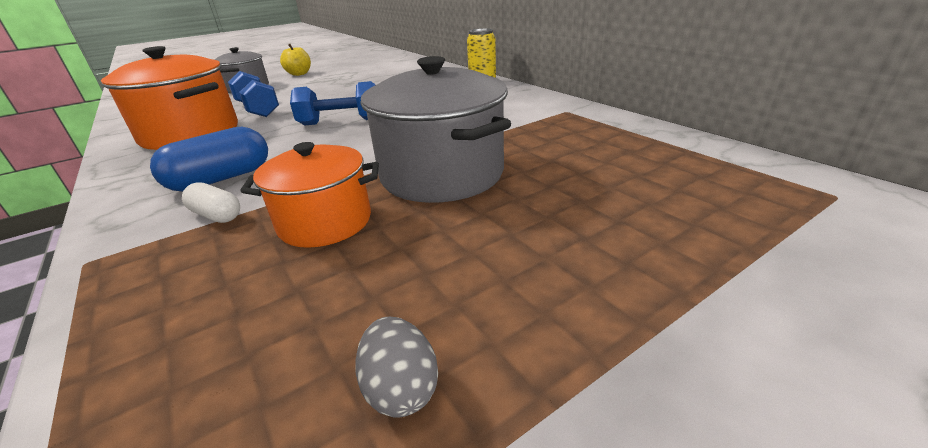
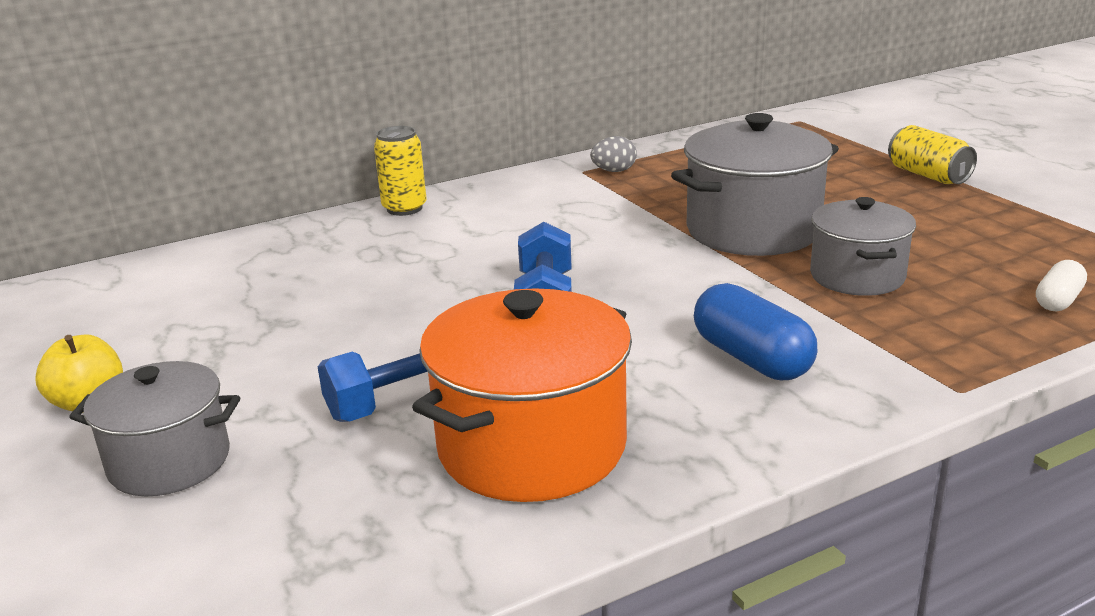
camera: 85 degrees left, 5 degrees down
white capsule [182,182,240,223] -> white capsule moved to [1036,260,1087,311]
orange pot [240,142,379,248] -> grey pot [810,197,916,296]
grey egg [355,317,438,418] -> grey egg moved to [590,136,637,172]
none -> yellow can [888,125,977,184]

